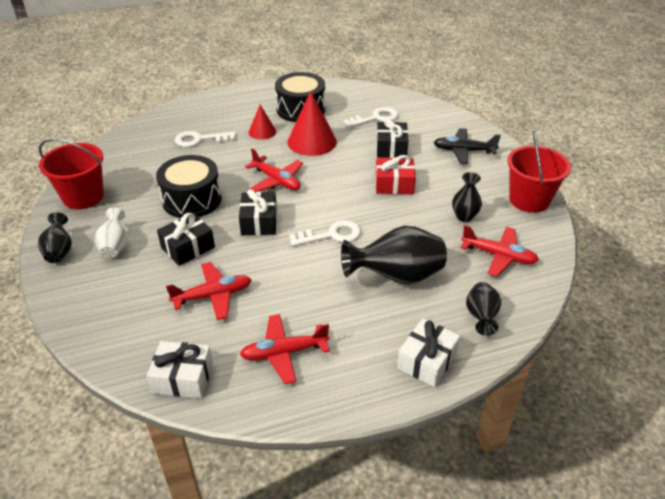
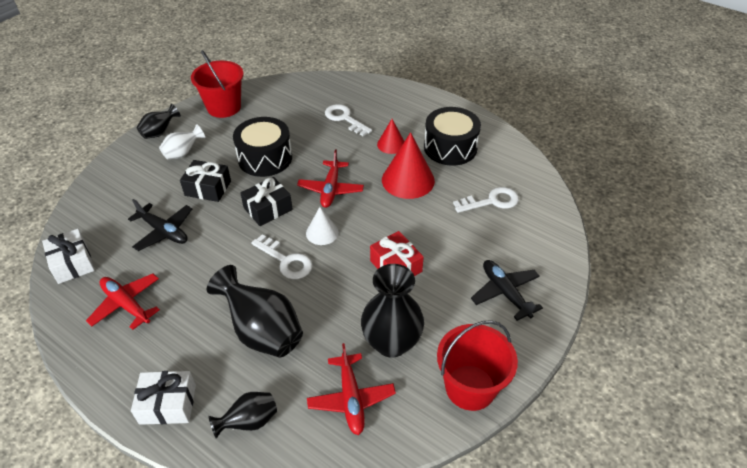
camera: 55 degrees right, 5 degrees up
red plane [166,262,251,320] -> black plane [128,199,192,251]
white key [344,107,398,128] -> white key turned 45 degrees counterclockwise [453,187,519,213]
black gift [376,118,408,158] -> none
black vase [452,172,482,222] -> black vase [361,264,424,358], size x1.80
none -> white cone [306,207,339,245]

